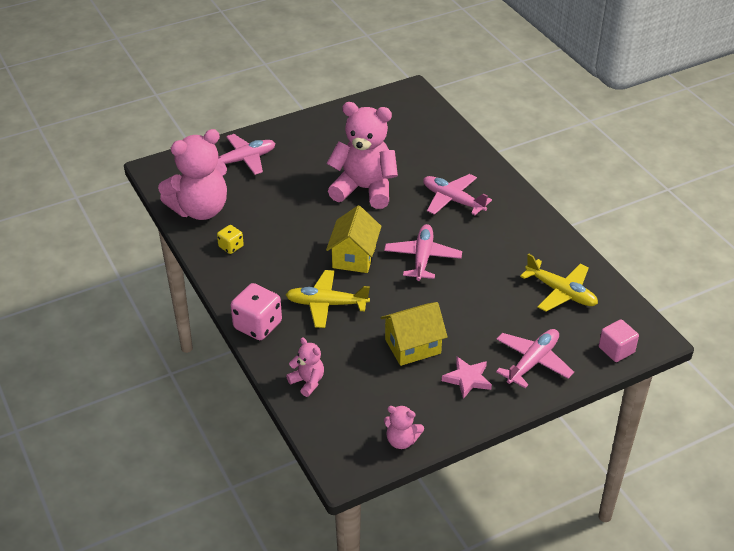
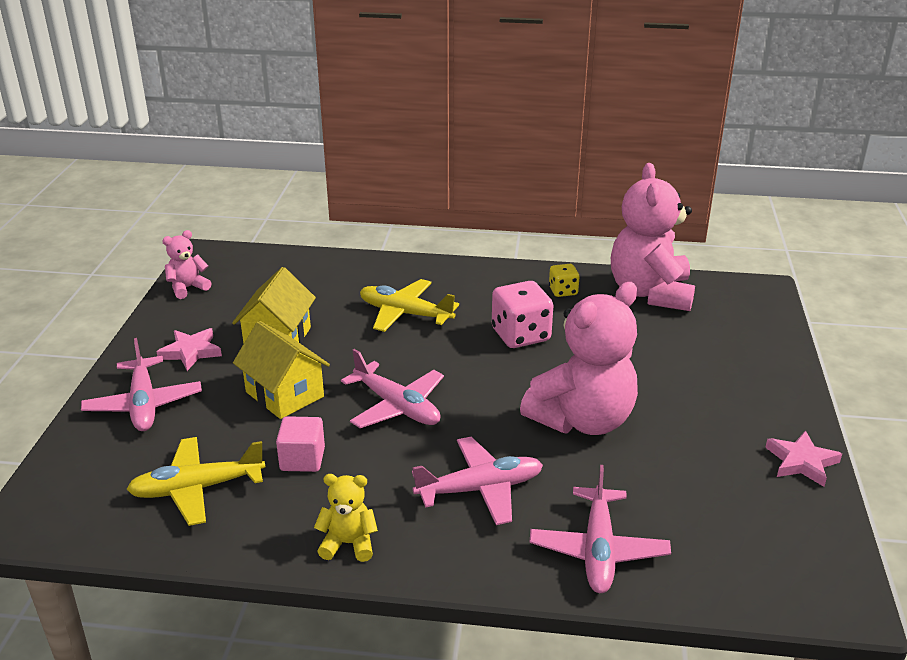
camera: 125 degrees right, 10 degrees down
pink plane [218,134,275,175] -> pink plane moved to [529,465,671,593]
pink dice [231,283,282,340] -> pink dice moved to [492,281,553,348]
yellow plane [286,270,370,328] -> yellow plane turned 105 degrees counterclockwise [360,279,459,332]
pink teddy bear [286,338,324,397] -> none
yellow house [326,206,382,273] -> yellow house moved to [233,321,330,419]
pink cube [599,319,639,362] -> pink cube moved to [276,416,325,472]
none -> yellow teddy bear [314,474,378,562]
none -> pink star [765,431,842,487]

